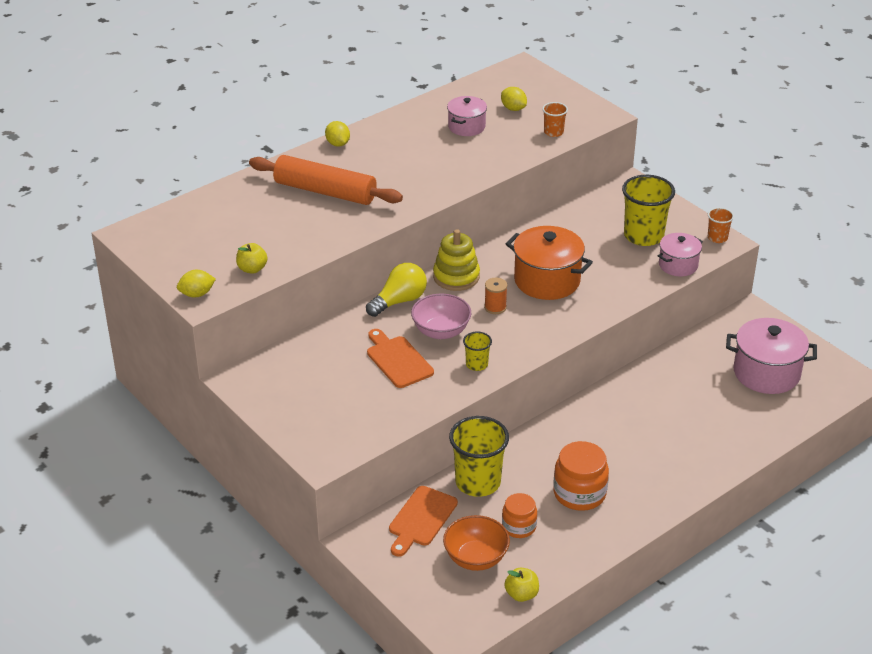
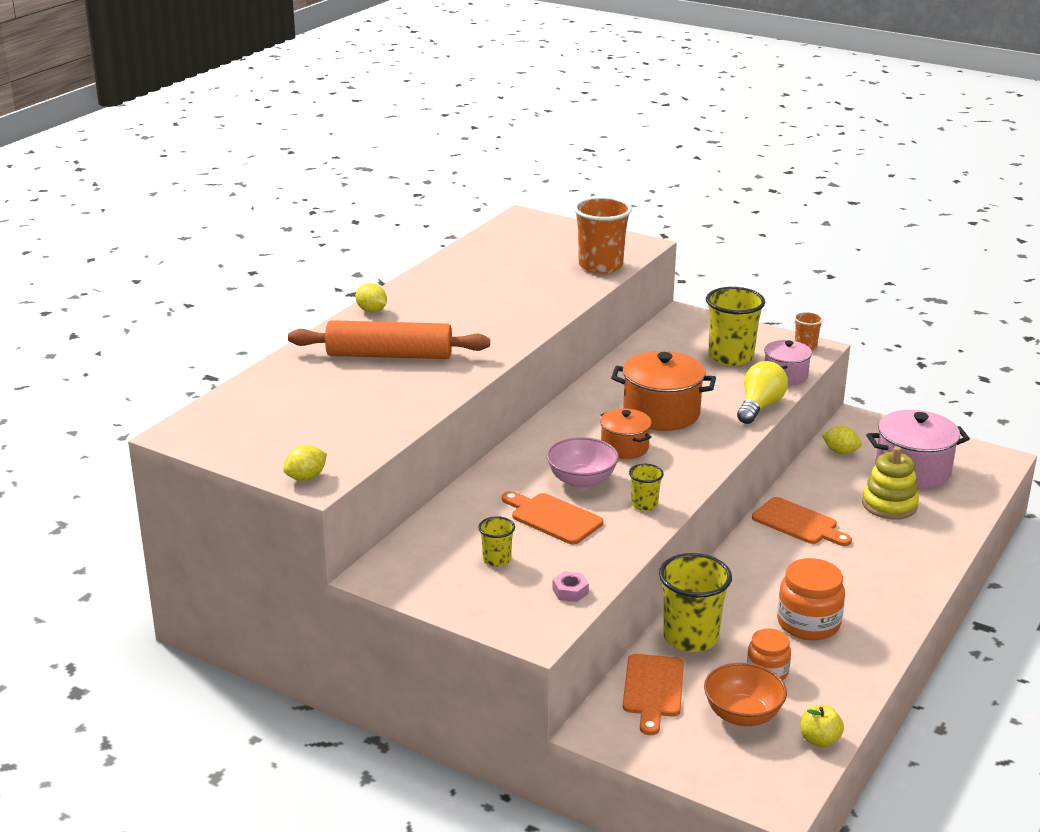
camera: 20 degrees left, 10 degrees down
yellow apple [236,243,268,274] -> none
yellow light bulb [366,263,427,317] -> yellow light bulb moved to [737,361,788,424]
yellow stacking toy [433,229,480,291] -> yellow stacking toy moved to [862,446,919,520]
pink pot [447,96,487,136] -> none
orange spool [484,278,507,314] -> orange pot [600,409,652,459]
yellow lemon [501,87,527,111] -> yellow lemon moved to [822,426,862,454]
orange cup [542,102,568,137] -> orange cup [574,196,632,274], size x1.99
none -> yellow cup [478,516,515,567]
none -> pink nut [552,571,589,602]
none -> orange cutting board [752,497,852,546]

